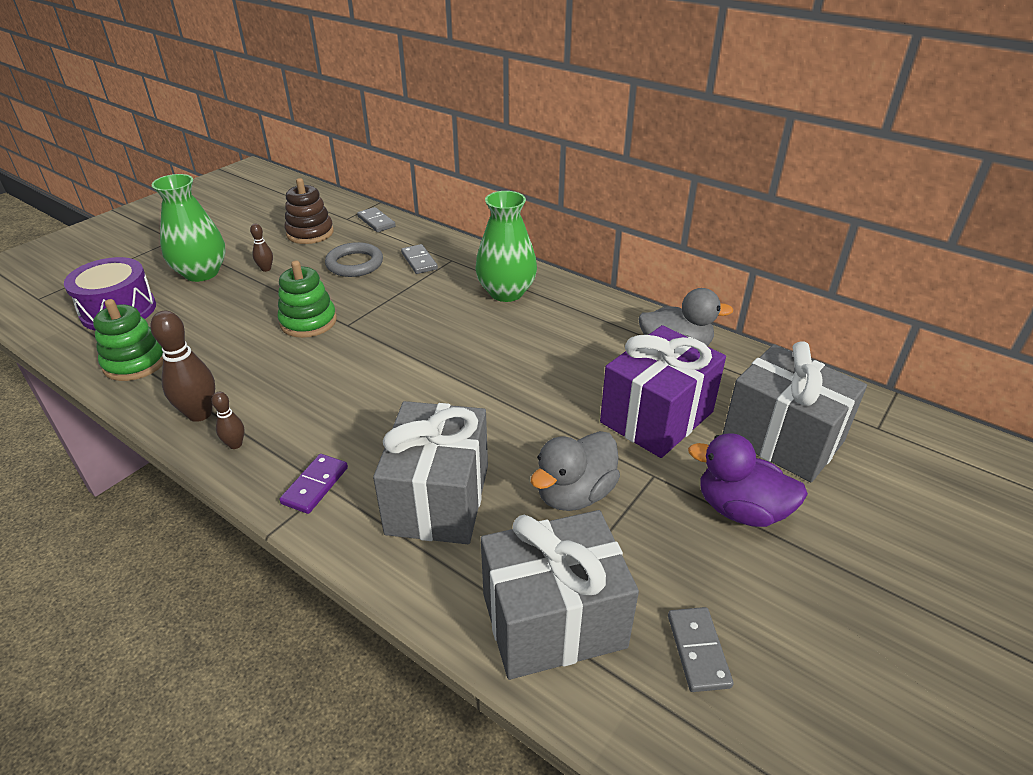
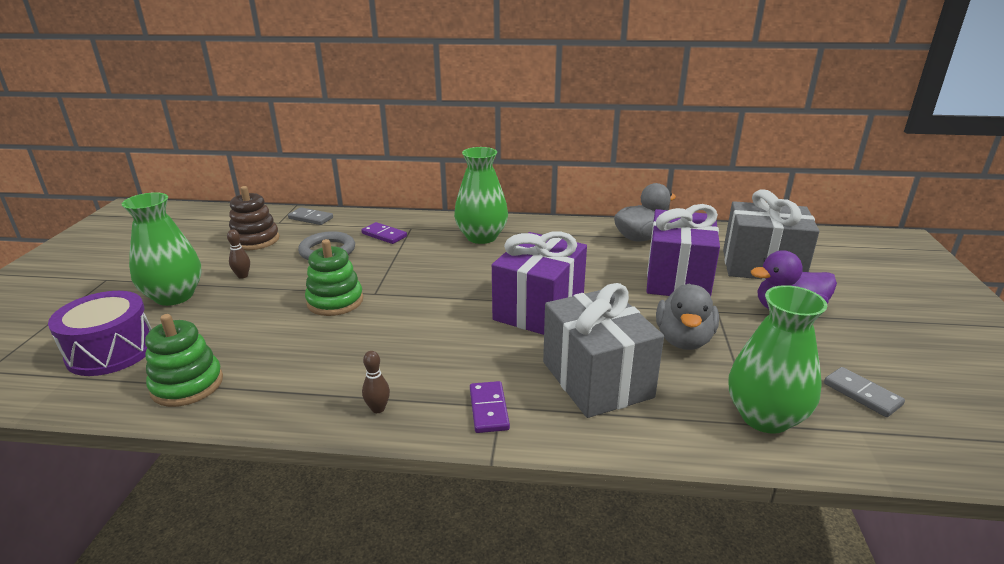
camera: 30 degrees left, 10 degrees down
brown bowling pin [150,311,215,422] -> none
grey domino [401,244,438,274] -> purple domino [361,222,407,244]
grey gift [481,510,639,680] -> green vase [729,285,827,434]
none -> purple gift [492,231,587,335]

